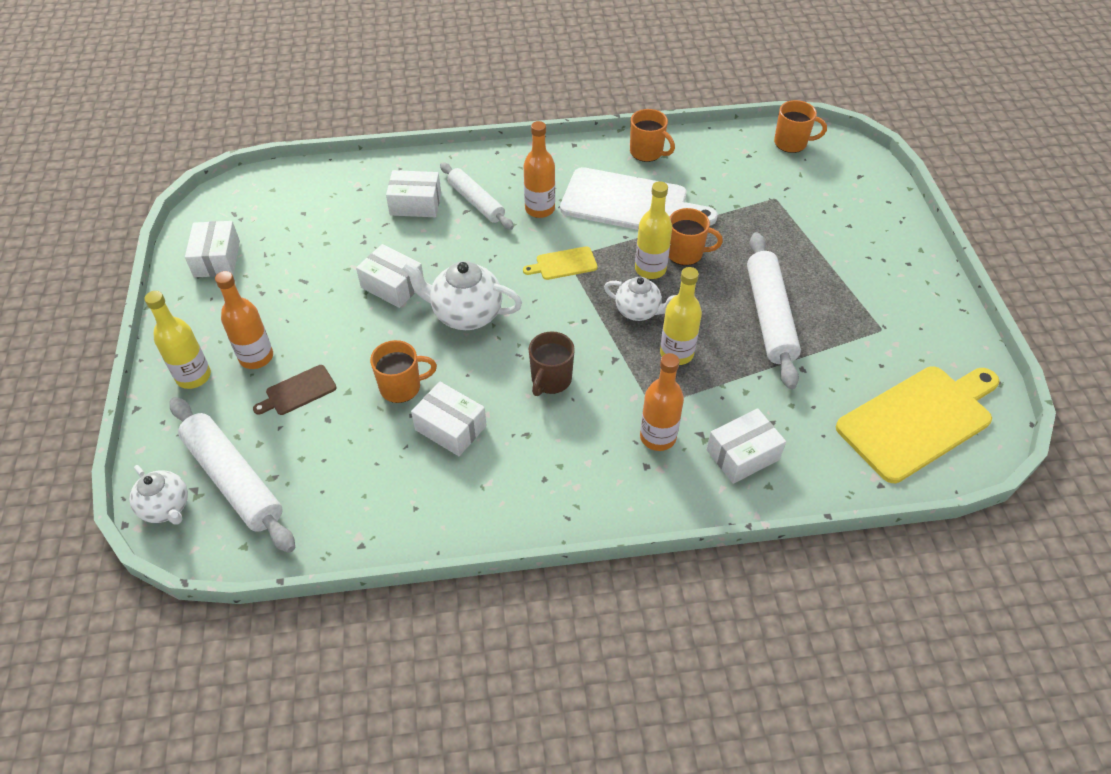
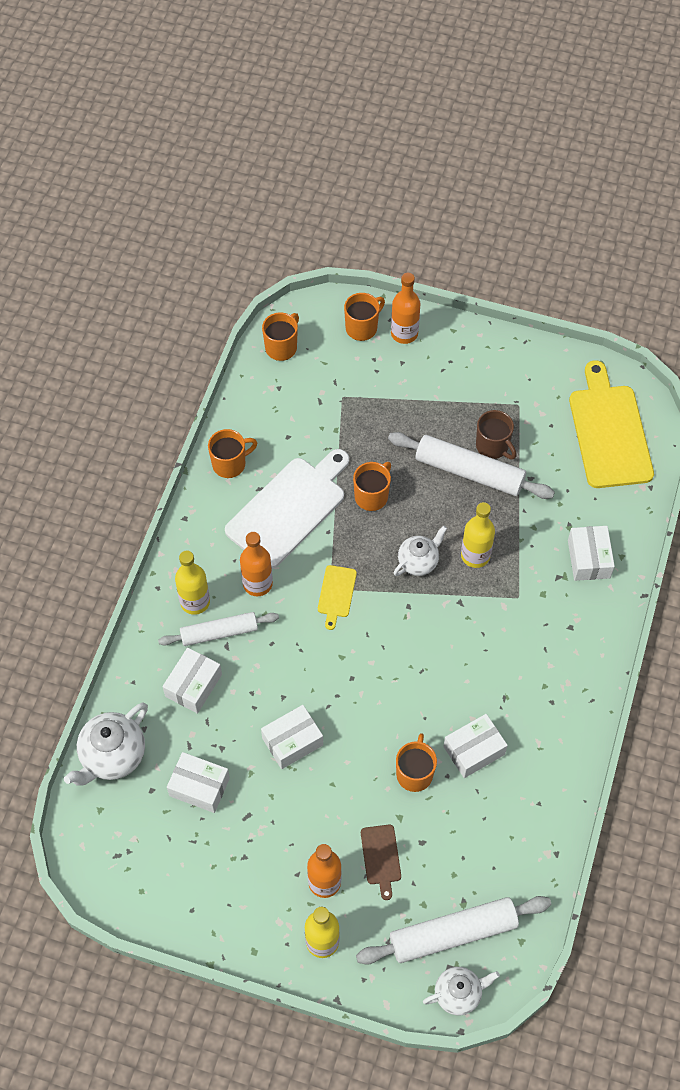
camera: 65 degrees left, 10 degrees up
white box [185,221,240,278] -> white box moved to [167,752,230,813]
white teapot [402,261,522,330] -> white teapot moved to [64,702,148,786]
brown mug [529,331,575,396] -> brown mug moved to [476,410,517,459]
yellow bottle [635,181,672,279] -> yellow bottle moved to [175,550,210,615]
orange bottle [640,353,684,451] -> orange bottle moved to [391,273,420,344]
none -> orange mug [344,293,385,341]

